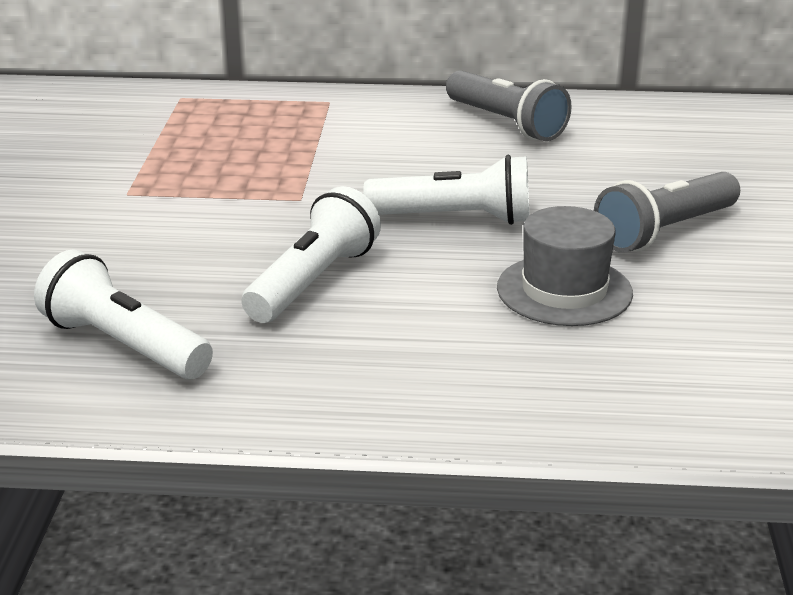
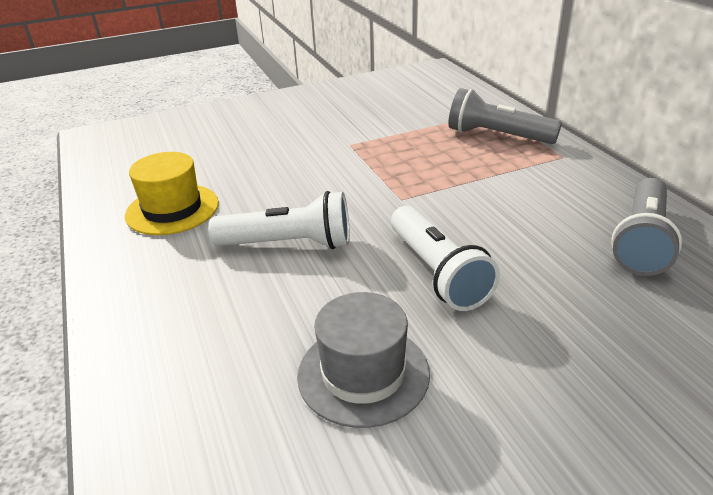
camera: 65 degrees right, 5 degrees up
white flashlight [34,249,213,379] -> yellow hat [125,152,219,235]
grey flashlight [594,172,740,253] -> grey flashlight moved to [449,88,562,144]

